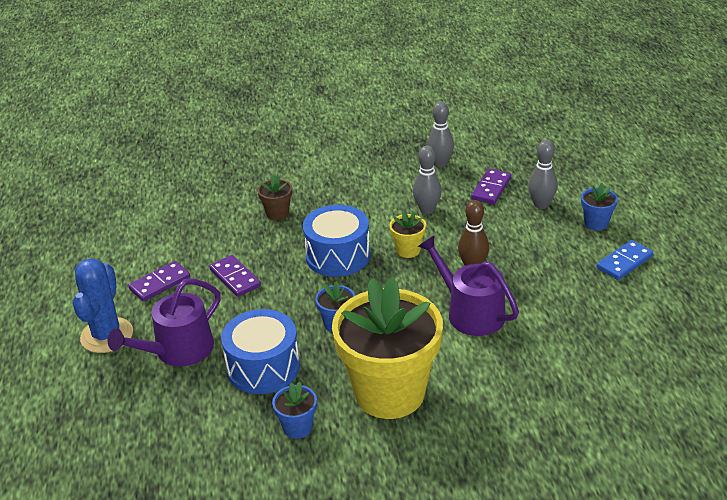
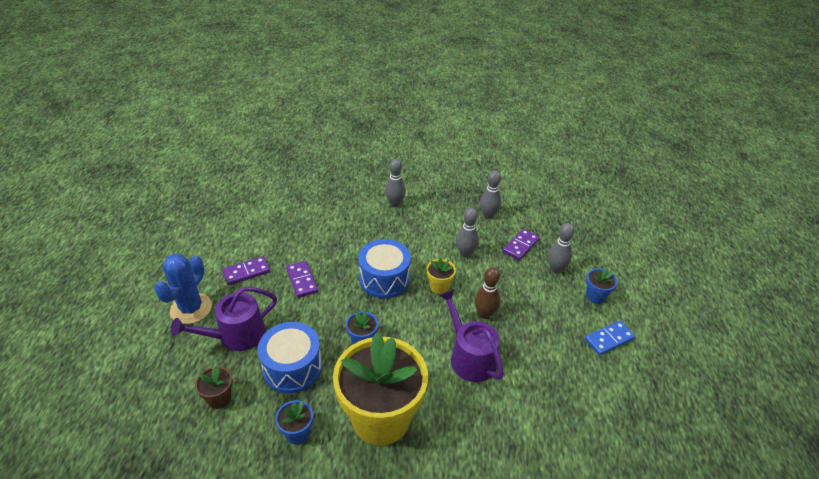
camera: 10 degrees right, 5 degrees up
brown flower pot [258,174,292,220] -> brown flower pot moved to [195,366,232,409]
none -> grey bowling pin [385,159,406,207]

